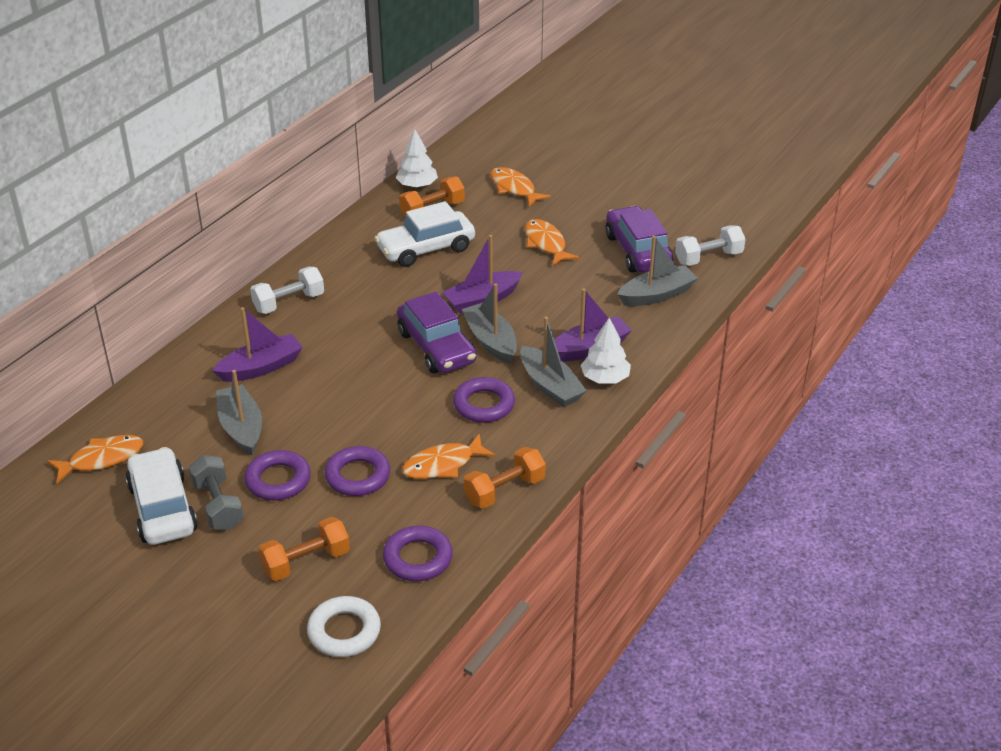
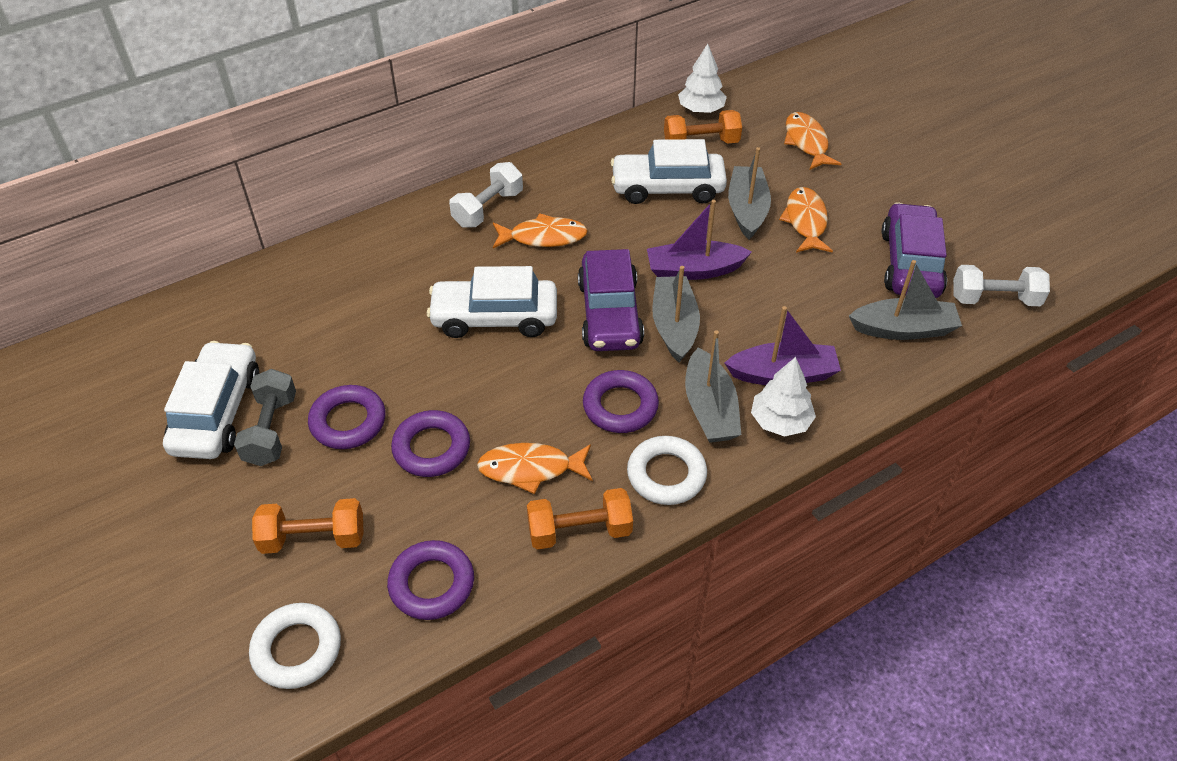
camera: 25 degrees right, 10 degrees up
orange fish [47,435,143,484] -> orange fish moved to [493,213,588,249]
purple boat [212,307,303,382] -> none
grey boat [216,370,262,455] -> grey boat moved to [728,147,771,239]
white dumbbell [250,267,324,314] -> white dumbbell turned 45 degrees counterclockwise [449,162,523,228]
none -> white car [427,266,557,338]
none -> white ring [627,436,707,505]

